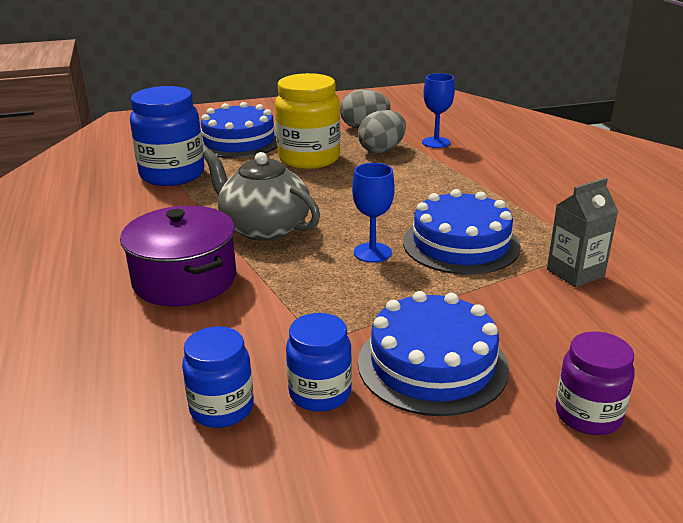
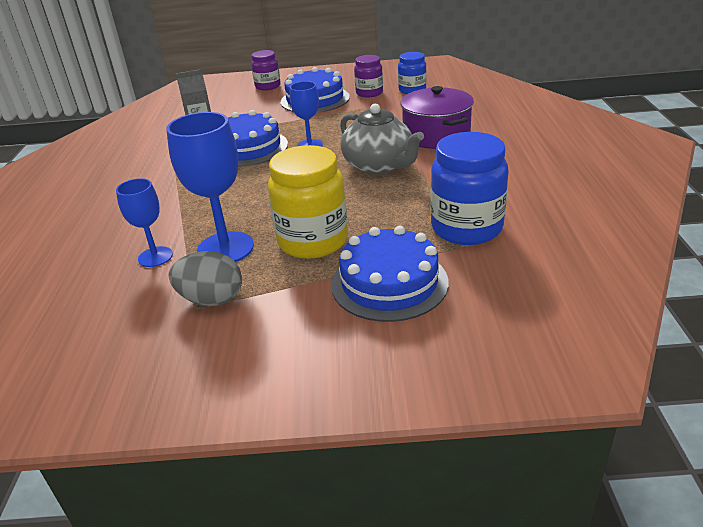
camera: 165 degrees left, 5 degrees up
blue jar [286,313,352,412] -> purple jar [354,55,383,97]
grey egg [358,110,406,154] -> blue goblet [166,112,254,262]

